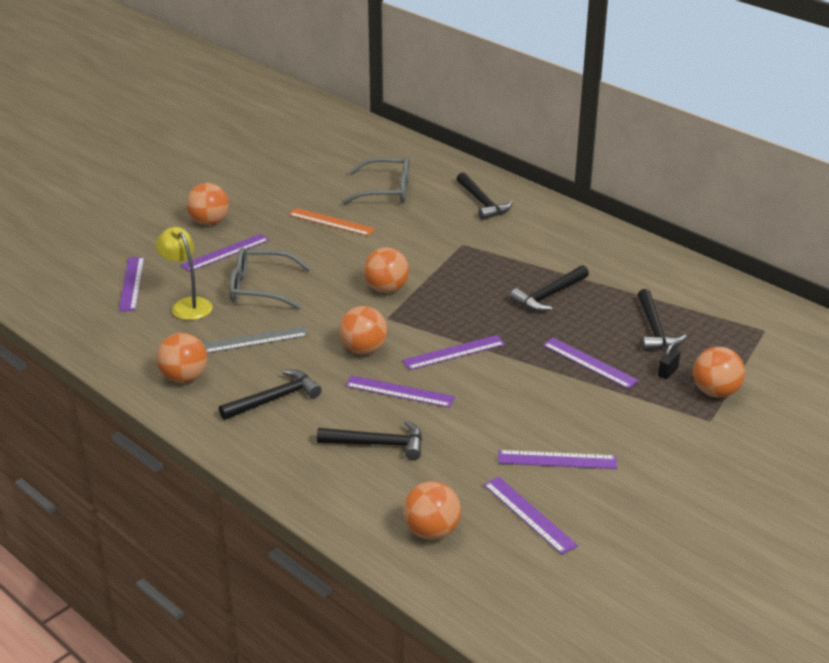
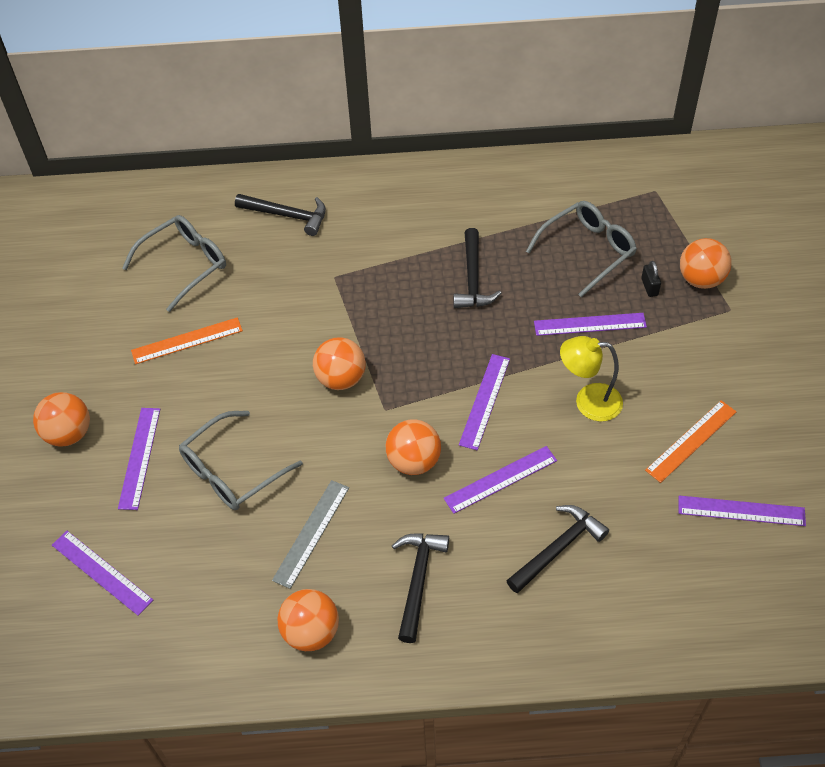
camera: 45 degrees left, 20 degrees up
yellow lamp [155,227,213,320] -> yellow lamp moved to [560,336,623,421]
orange ball [403,481,461,540] -> none
purple ruler [498,450,617,469] -> orange ruler [645,400,736,483]
black hammer [638,289,687,351] -> grey glasses [526,201,637,297]

